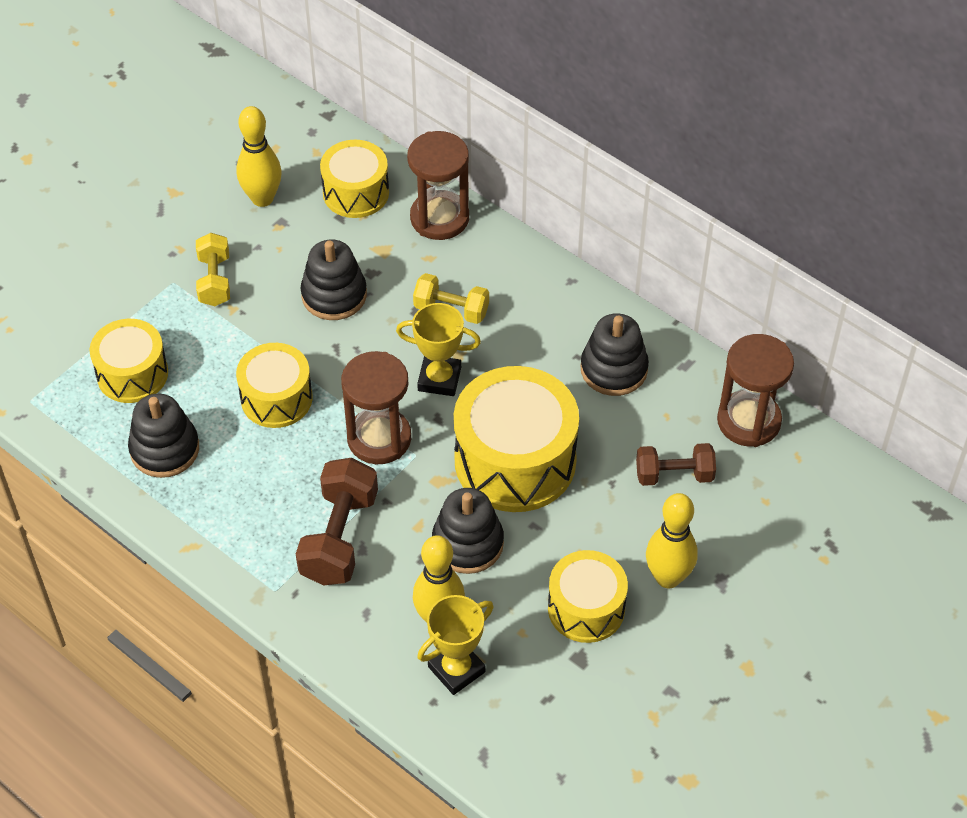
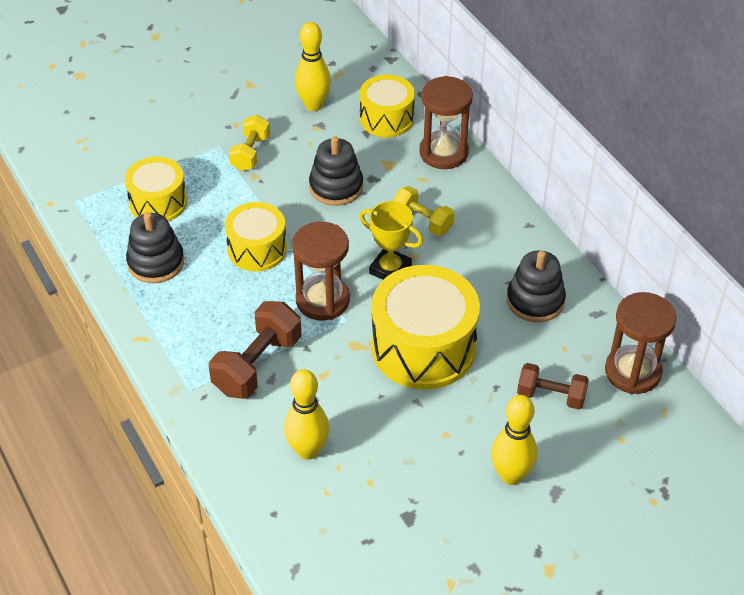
camera: 20 degrees right, 5 degrees down
yellow trophy [417,595,494,695] -> none
black stacking toy [432,488,504,574] -> none
yellow drum [548,550,628,643] -> none

